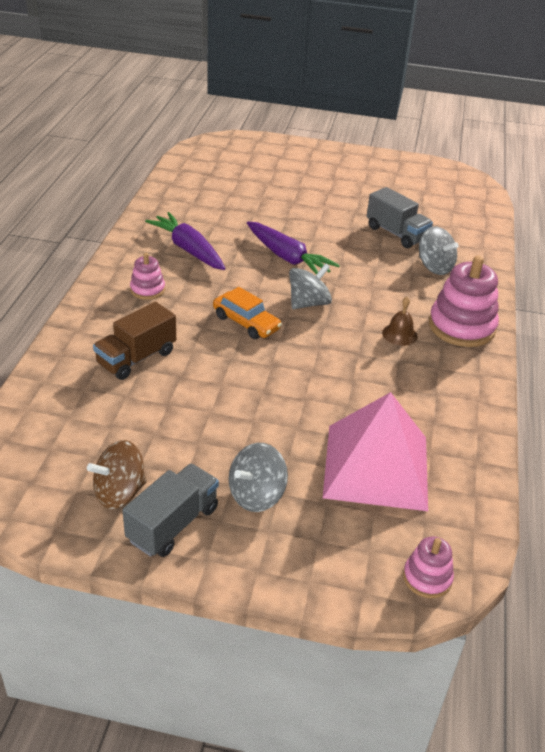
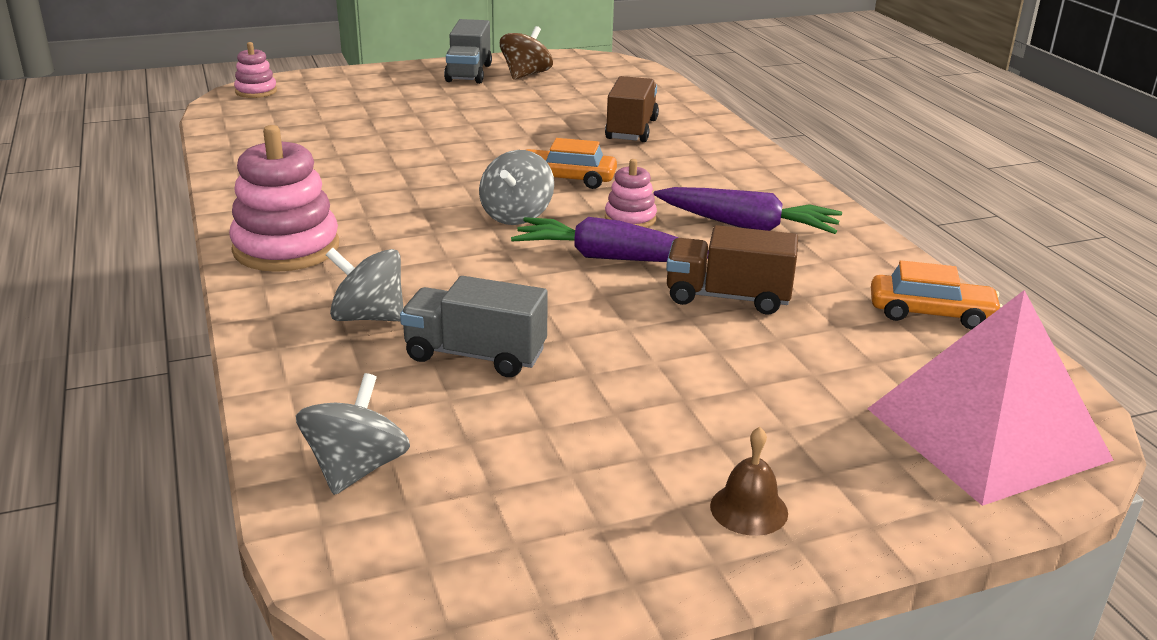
camera: 150 degrees right, 10 degrees down
pink stacking toy [130,253,165,300] -> pink stacking toy moved to [605,159,657,228]
grey spinning top [229,443,288,512] -> grey spinning top moved to [296,373,410,495]
pink pyramid [323,392,428,511] -> pink pyramid moved to [867,290,1114,506]
brown bell [382,297,418,346] -> brown bell moved to [710,427,788,536]
none -> brown truck [666,225,798,315]
none -> orange car [871,260,1003,330]

